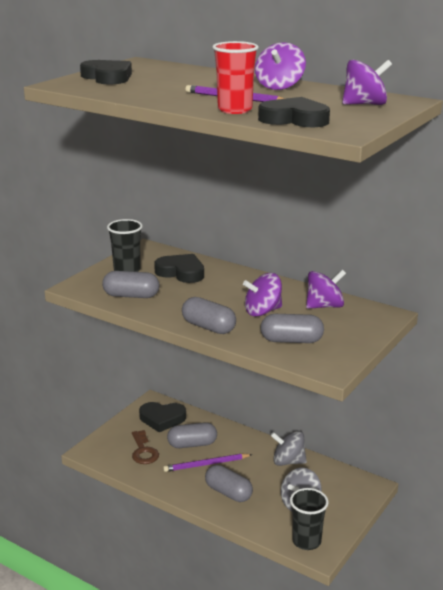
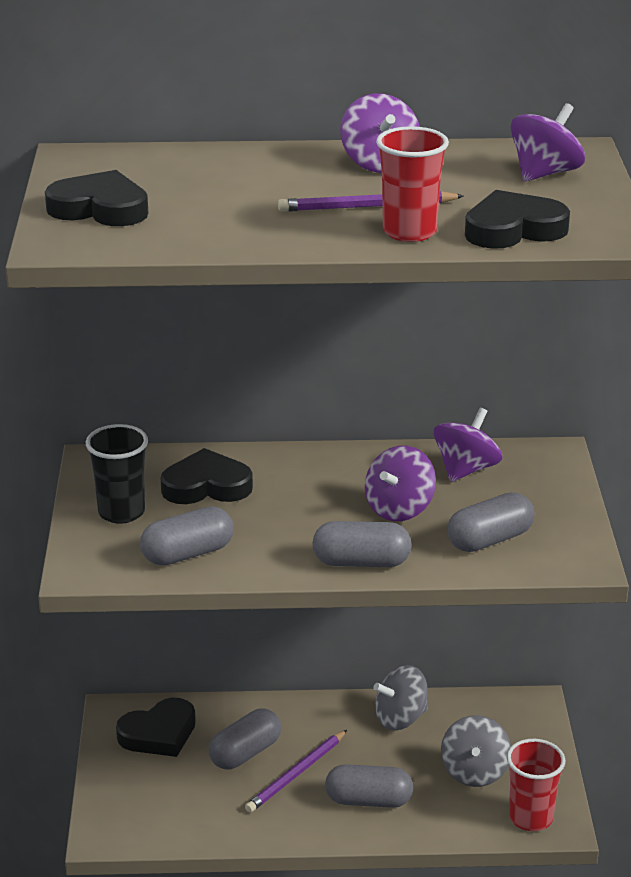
camera: 35 degrees left, 5 degrees up
brown key [132,430,159,464] -> none
black cup [290,488,328,550] -> red cup [507,739,565,831]

